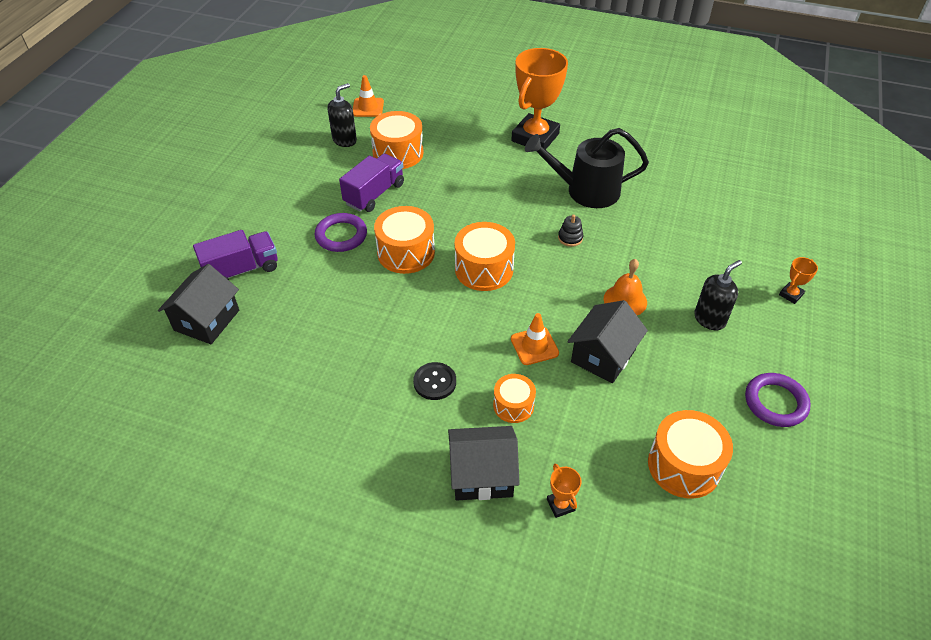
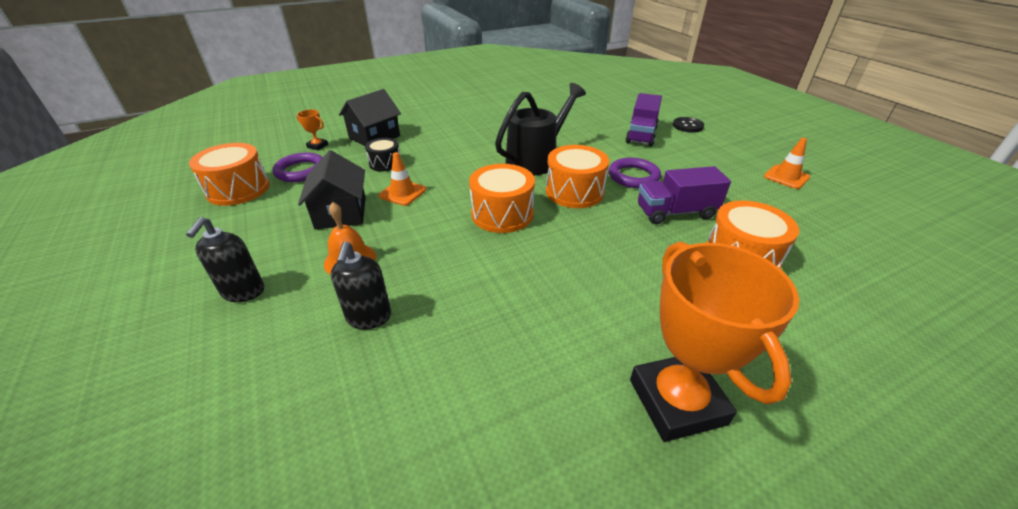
camera: 135 degrees right, 10 degrees down
black house [158,264,239,344] -> none
black soap dispenser [328,83,357,147] -> black soap dispenser moved to [331,241,391,329]
purple truck [339,153,404,212] -> purple truck turned 90 degrees clockwise [638,166,731,224]
orange traffic cone [353,75,384,117] -> orange traffic cone moved to [764,138,810,189]
black button [413,362,456,400] -> black button moved to [673,117,704,133]
orange drum [493,374,536,423] -> black drum [365,138,400,171]
black watering can [525,128,649,208] -> black watering can moved to [495,83,586,175]
black stacking toy [558,215,584,247] -> none
purple ring [745,373,811,427] -> purple ring moved to [272,152,323,182]
orange trophy [779,257,818,304] -> none

